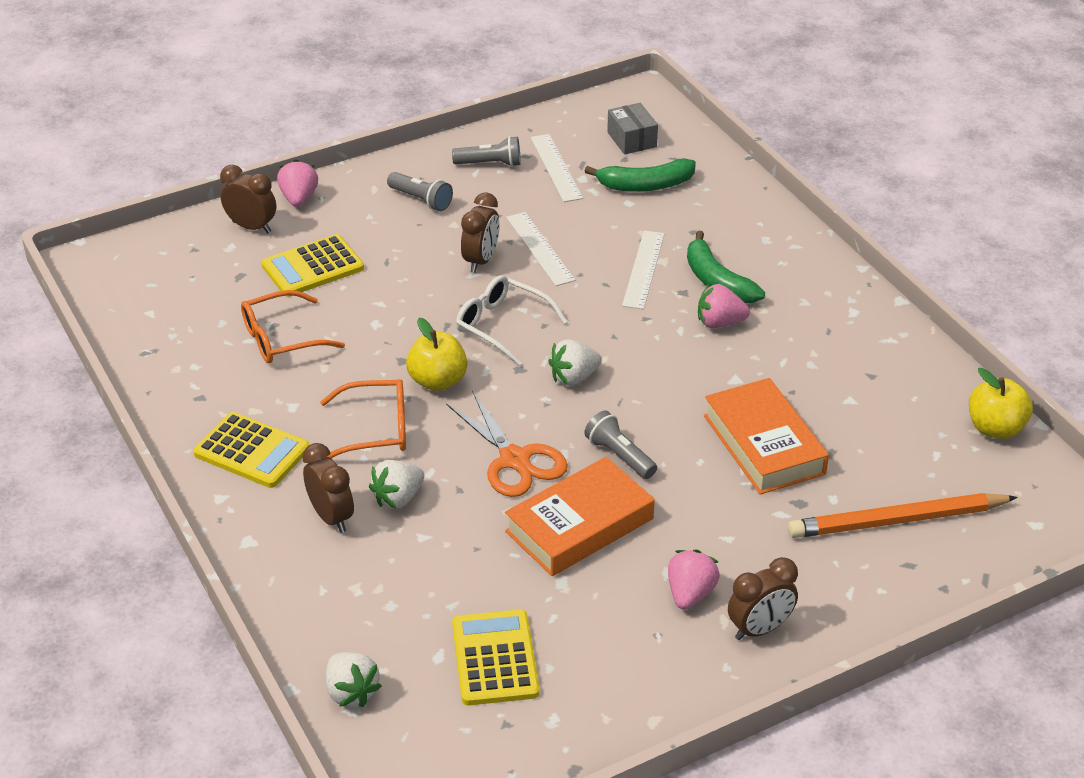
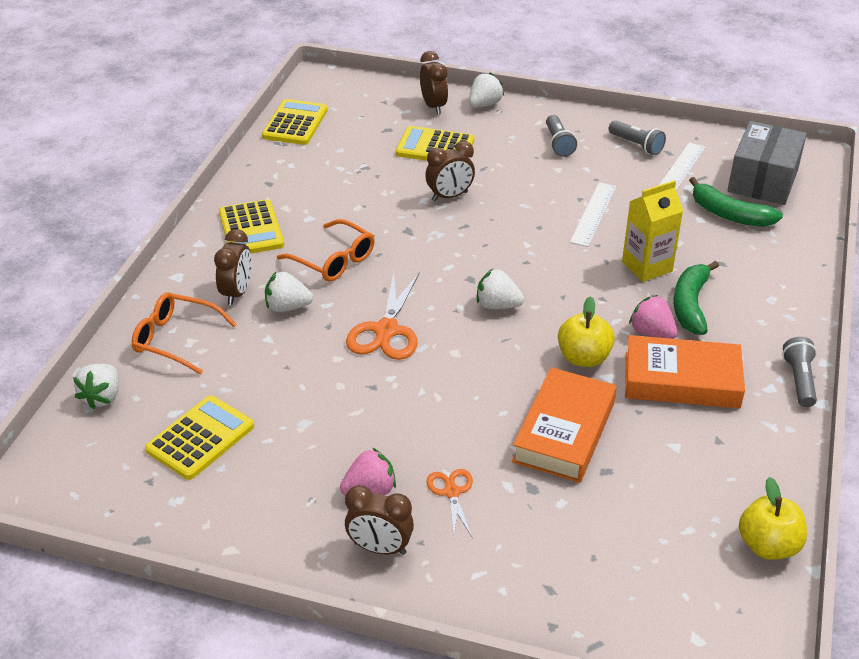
camera: 45 degrees right, 0 degrees up
orange glasses [241,290,345,363] -> orange glasses moved to [132,292,237,375]
pink strawberry [277,159,318,207] -> white strawberry [469,72,504,108]
yellow apple [406,318,468,391] -> yellow apple moved to [558,296,615,367]
white glasses [456,275,568,366] -> none
brown clock [461,193,500,273] -> brown clock moved to [425,141,475,201]
orange book [505,457,655,576] -> orange book moved to [625,335,745,408]
grey flashlight [584,411,657,479] -> grey flashlight moved to [782,337,817,407]
grey box [607,103,658,155] -> grey box [727,121,807,205], size x1.75
white ruler [622,231,665,309] -> yellow carton [622,180,683,282]
orange pencil [788,493,1018,538] -> none
none -> yellow calculator [262,99,328,145]
none -> orange scissors [427,469,473,537]

